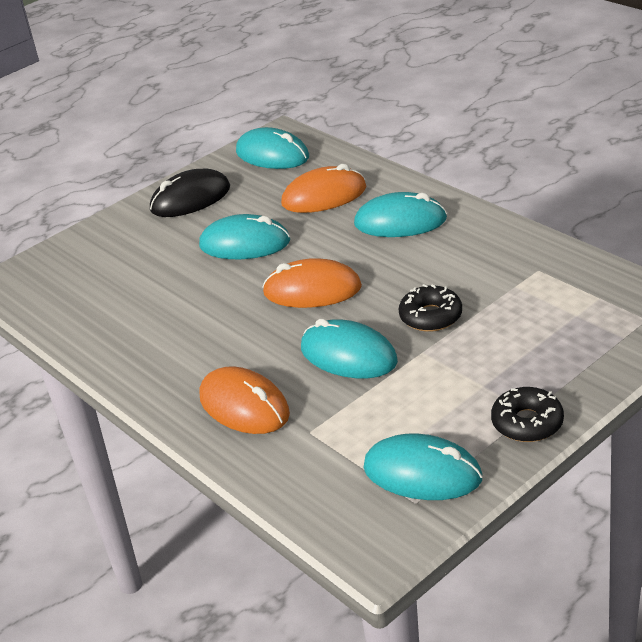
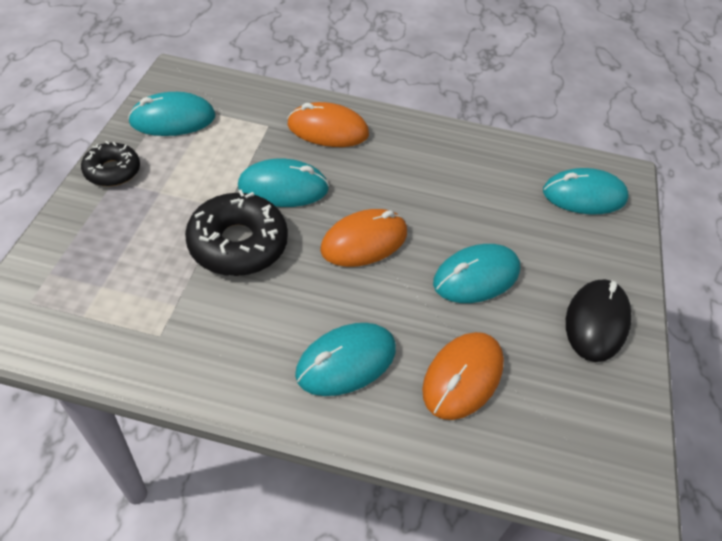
camera: 135 degrees right, 15 degrees up
turquoise mouse [236,127,309,169] -> turquoise mouse moved to [543,168,629,214]
black donut [399,284,462,332] -> black donut [185,189,288,276], size x1.67

